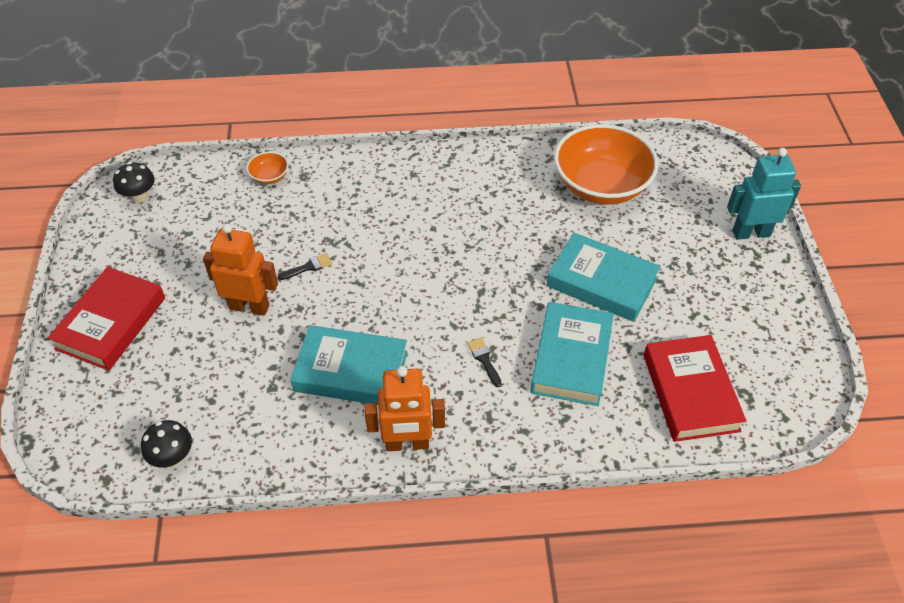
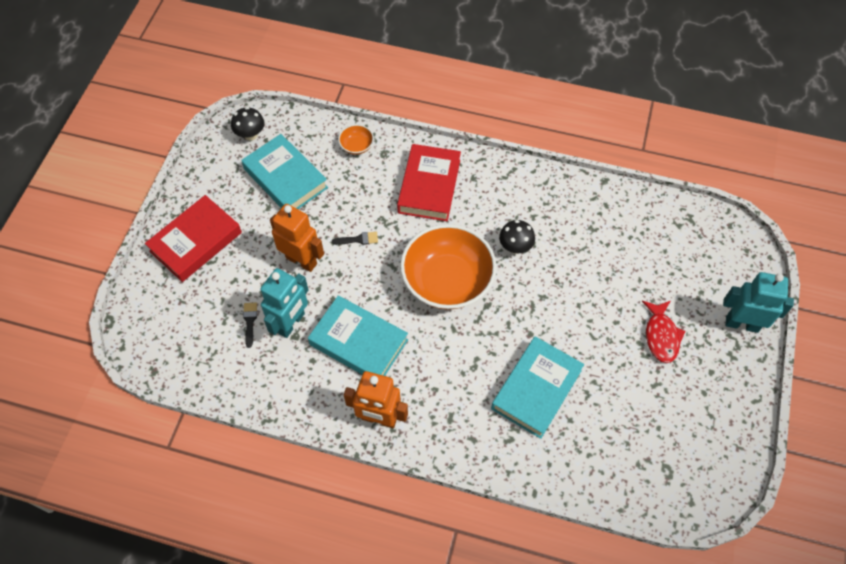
camera: 20 degrees right, 10 degrees up
black mushroom [141,420,192,467] -> black mushroom moved to [499,220,535,254]
black brush [467,338,502,387] -> black brush moved to [243,303,257,348]
turquoise book [546,233,661,322] -> turquoise book moved to [241,134,328,209]
orange bowl [554,124,659,205] -> orange bowl moved to [400,224,497,310]
red book [644,335,746,442] -> red book moved to [397,144,461,221]
none -> turquoise robot [260,268,309,338]
none -> red fish [642,301,685,363]

